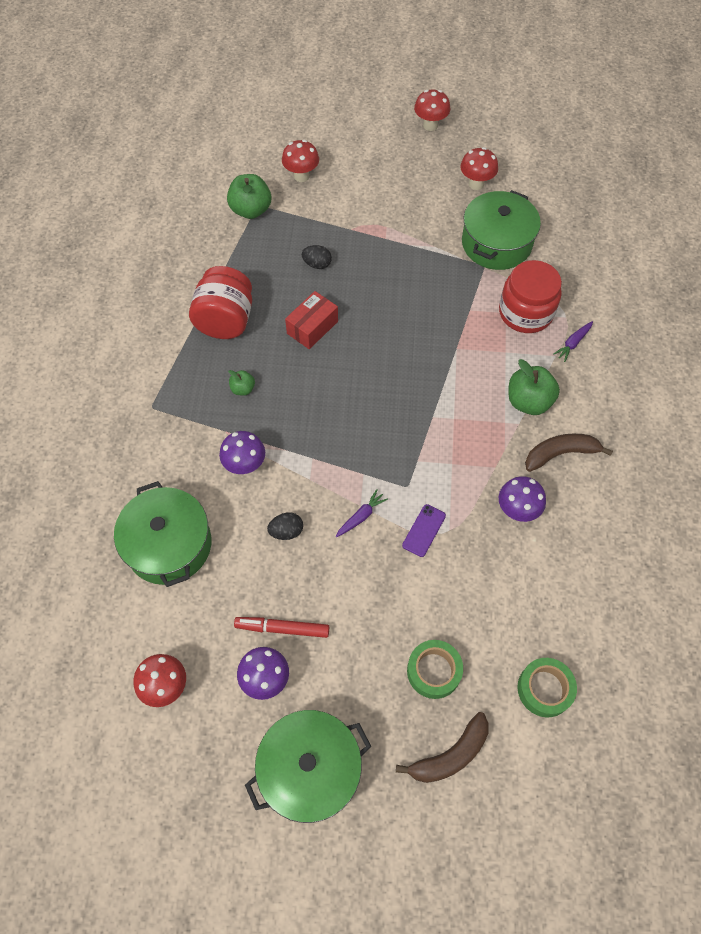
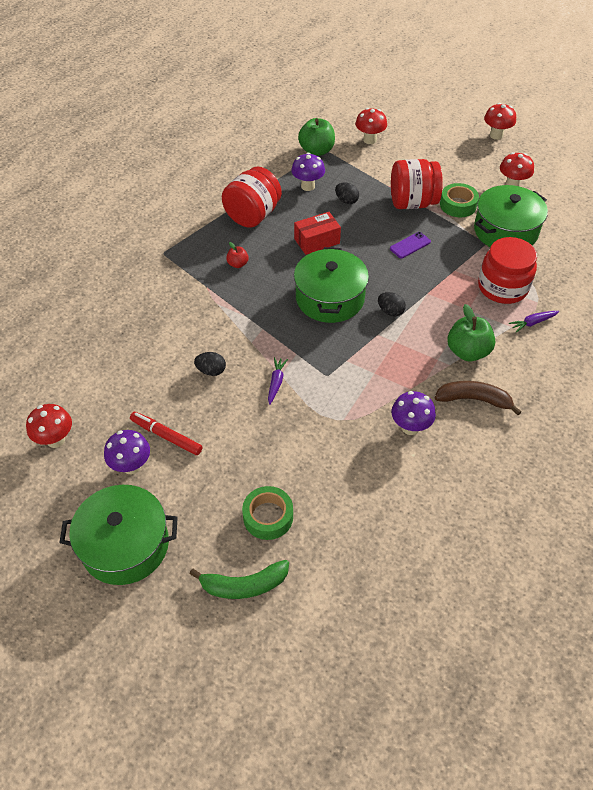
camera: 25 degrees right, 10 degrees down
green pot [114,481,211,587] -> green pot moved to [294,247,369,323]
purple mushroom [219,431,265,474] -> purple mushroom moved to [291,153,325,191]
green apple [228,370,255,396] -> red apple [226,242,249,268]
purple carrot [336,489,388,538] -> purple carrot turned 60 degrees counterclockwise [268,357,288,405]
brown banana [396,712,489,783] -> green banana [189,560,289,599]
purple phone [402,504,446,557] -> purple phone moved to [390,232,431,258]
green tape [518,658,577,718] -> green tape moved to [440,183,479,217]
none -> black egg [378,292,406,316]
none -> red jar [391,159,443,209]

